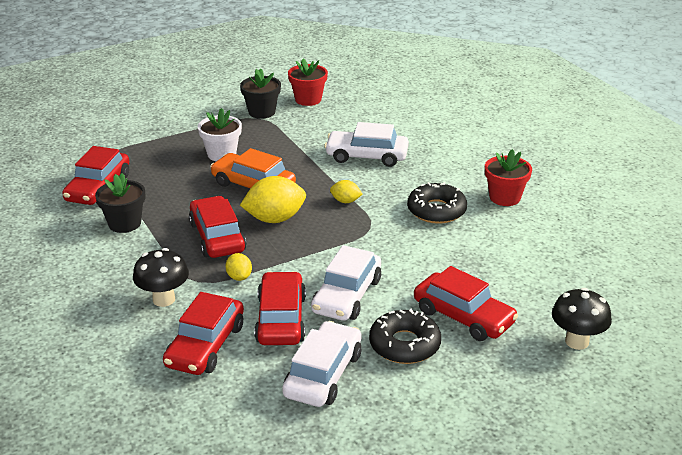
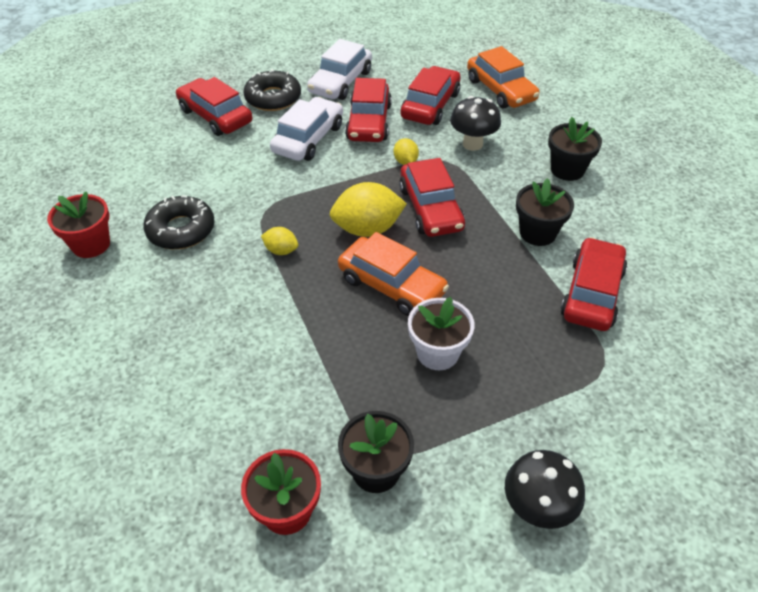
camera: 175 degrees left, 15 degrees up
white car [324,122,409,167] -> none
black mushroom [552,288,612,350] -> black mushroom moved to [505,450,585,529]
none -> orange car [467,46,540,108]
none -> black flower pot [548,117,602,181]

